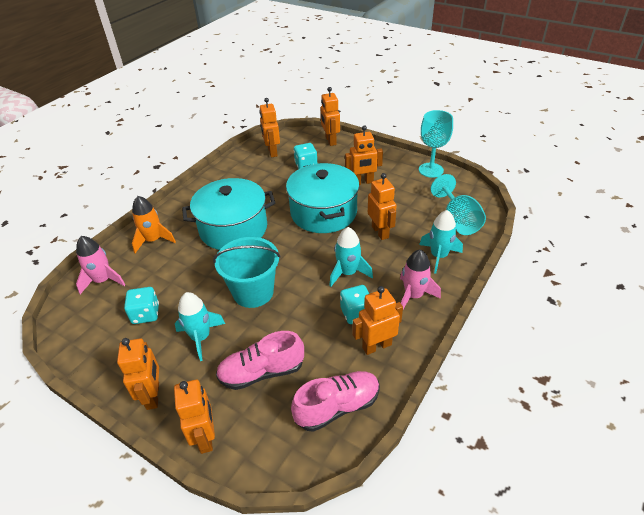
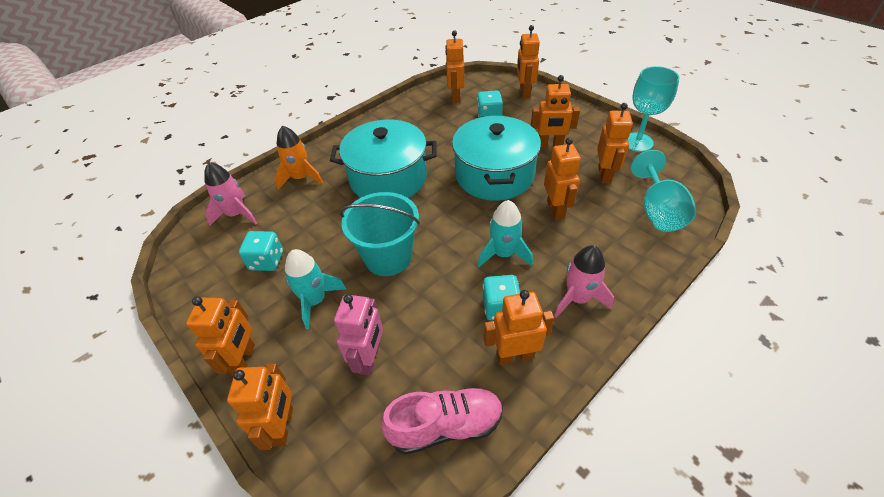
camera: 15 degrees right, 5 degrees up
pink shoe [216,331,304,390] -> pink robot [334,294,383,376]
turquoise rocket [419,210,463,274] -> none
none -> orange robot [597,103,633,184]

